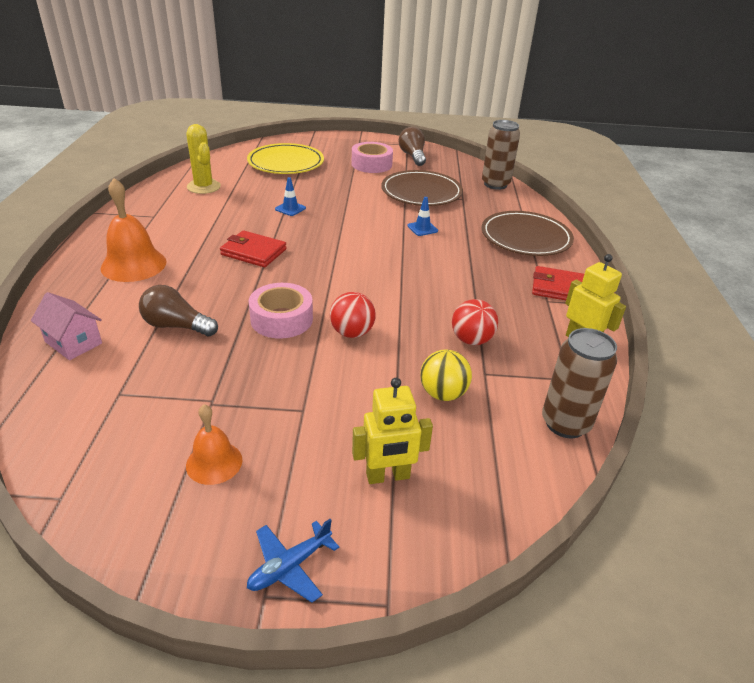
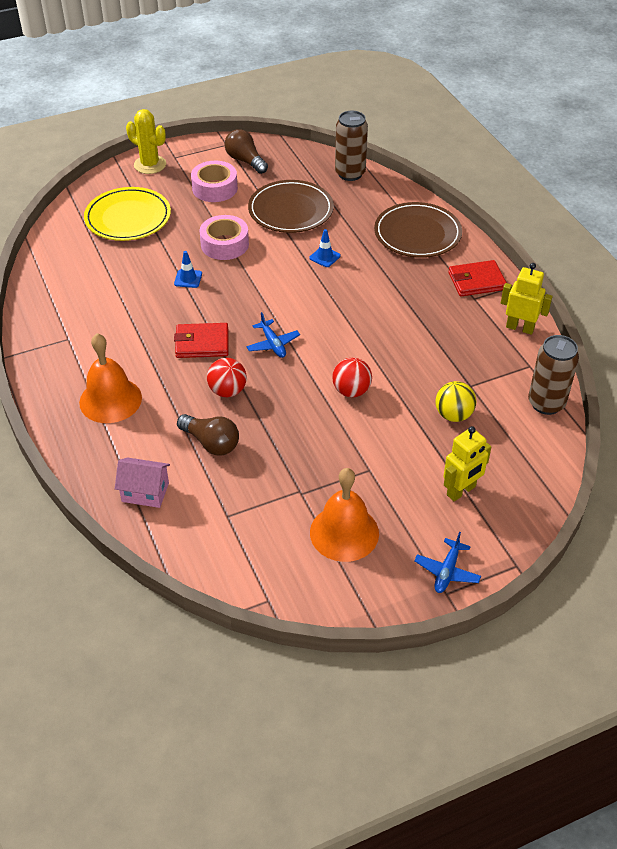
camera: 25 degrees left, 10 degrees up
brown light bulb [139,285,218,336] -> brown light bulb turned 135 degrees counterclockwise [177,414,239,455]
yellow cactus [186,124,221,194] -> yellow cactus moved to [126,109,166,174]
orange bell [186,404,242,485] -> orange bell [310,468,379,562], size x1.65
pink tape [249,283,313,339] -> pink tape moved to [200,215,249,260]
red ball [452,299,498,345] -> red ball moved to [207,358,247,397]
none -> blue plane [246,312,300,358]

